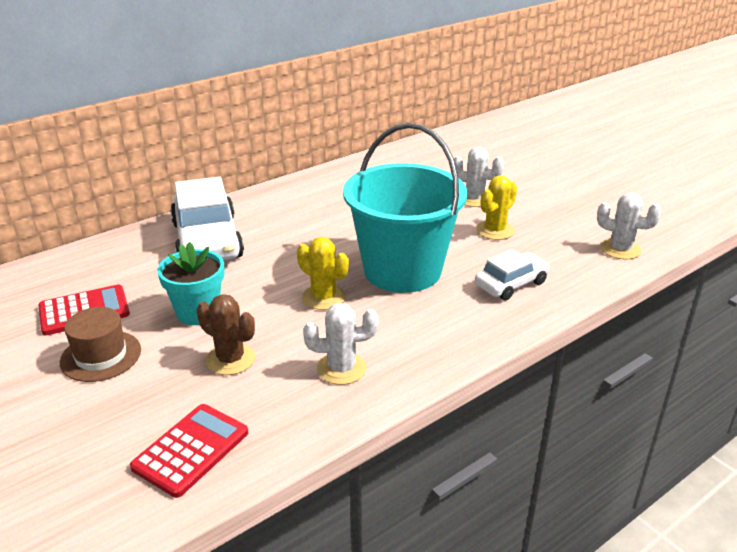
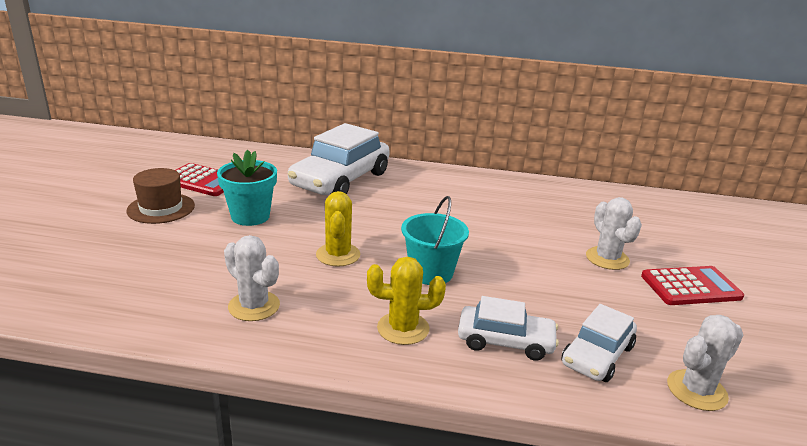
camera: 45 degrees right, 5 degrees down
red calculator [130,404,248,498] -> red calculator moved to [641,266,744,305]
brown cactus [196,294,255,375] -> none
turquoise bucket [343,123,467,293] -> turquoise bucket [401,196,469,285], size x0.51
yellow cactus [476,175,517,240] -> yellow cactus moved to [367,257,446,345]
white cactus [597,193,662,259] -> white cactus turned 75 degrees clockwise [667,315,743,411]
none -> white car [561,304,637,382]

